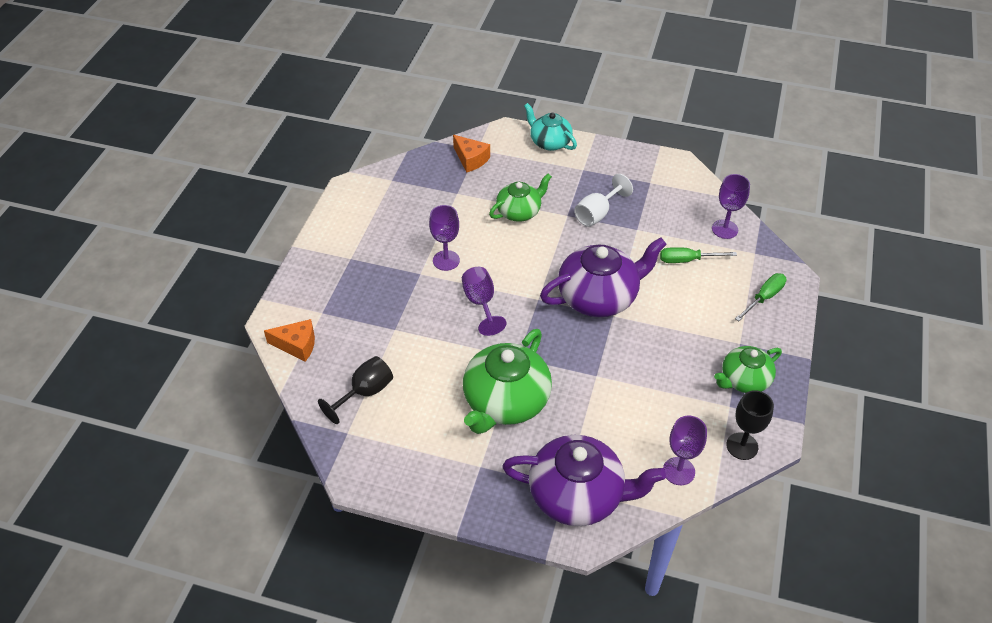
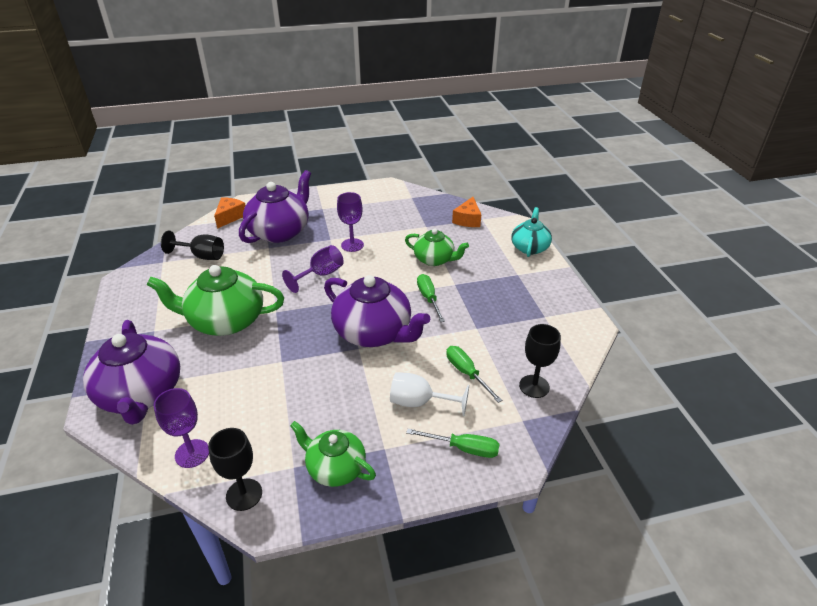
camera: 60 degrees right, 10 degrees down
orange cheese [264,319,315,362] -> orange cheese turned 135 degrees counterclockwise [214,197,246,229]
white goblet [574,174,633,227] -> white goblet moved to [390,372,469,416]
purple goblet [712,174,750,239] -> black goblet [519,324,561,398]
none -> purple teapot [239,170,311,243]
none -> green screwdriver [417,274,445,322]

